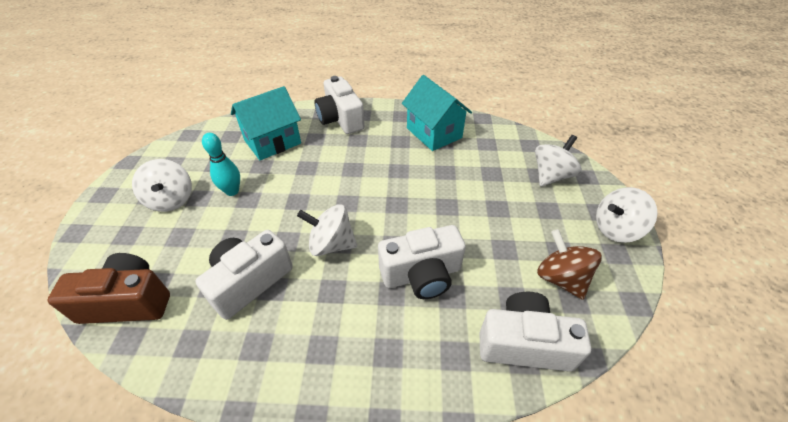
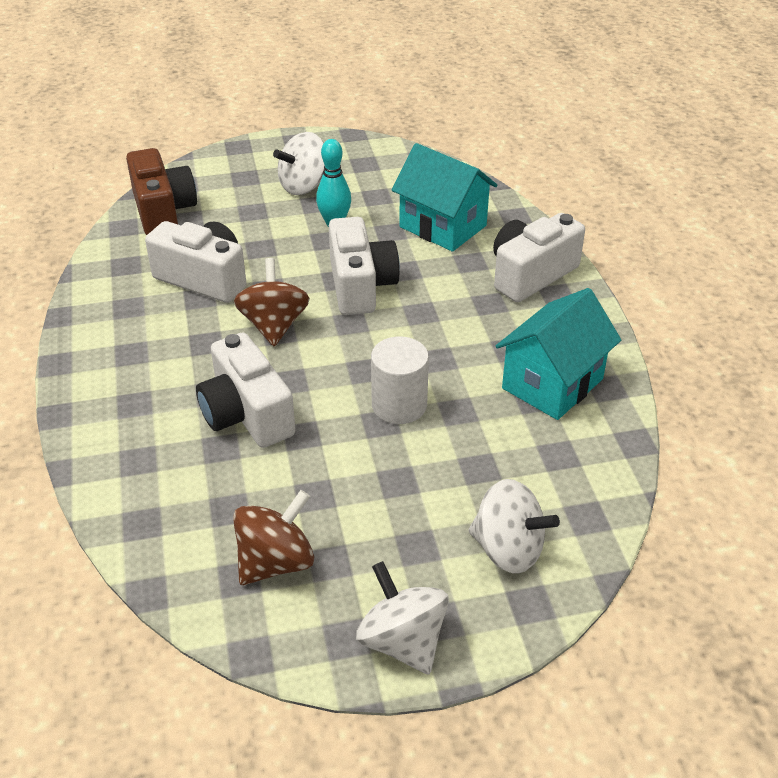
camera: 75 degrees right, 5 degrees down
white spinning top [297,204,357,256] -> brown spinning top [234,258,310,346]
white camera [480,292,591,372] -> white camera moved to [329,217,400,315]
none -> white cylinder [371,337,429,424]

